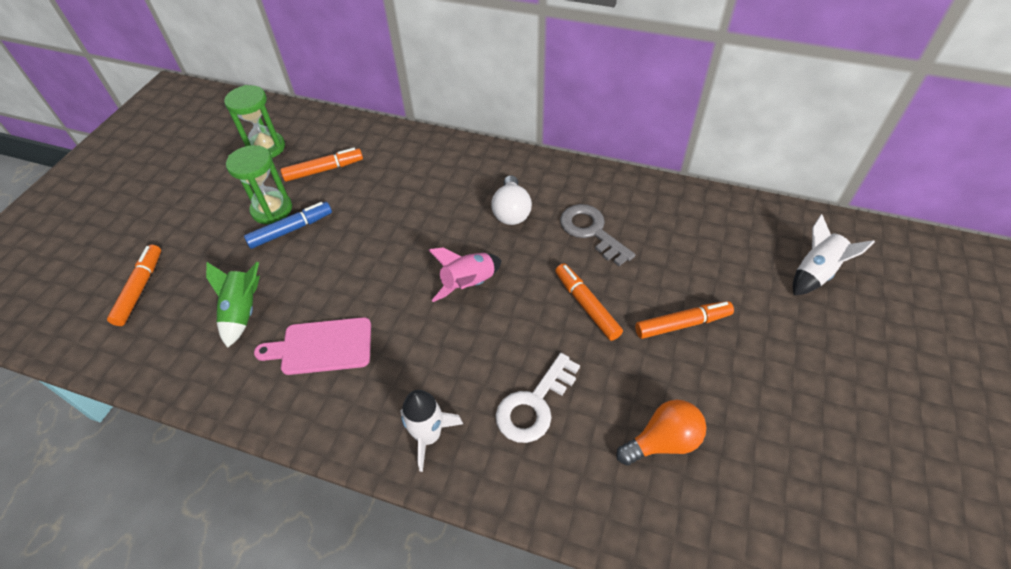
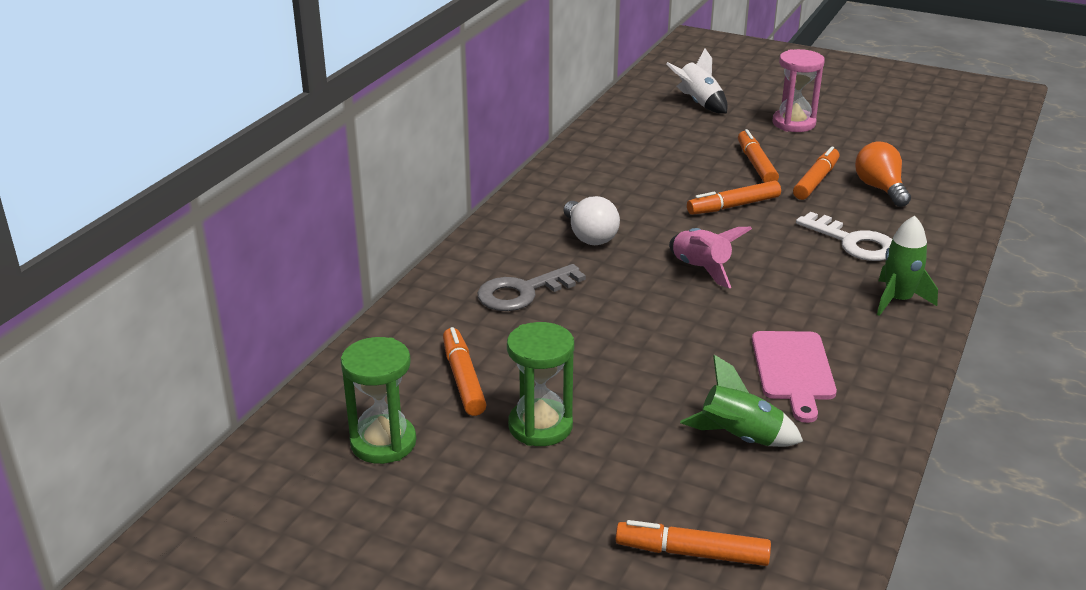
camera: 85 degrees left, 20 degrees down
blue marker [244,202,332,249] -> none
white rocket [400,390,463,472] -> green rocket [877,216,938,316]
white light bulb [491,175,532,225] -> white light bulb turned 60 degrees clockwise [564,196,620,245]
grey key [560,204,635,266] -> grey key moved to [478,264,586,311]
none -> pink hourglass [772,49,825,132]
none -> orange marker [793,146,839,200]

